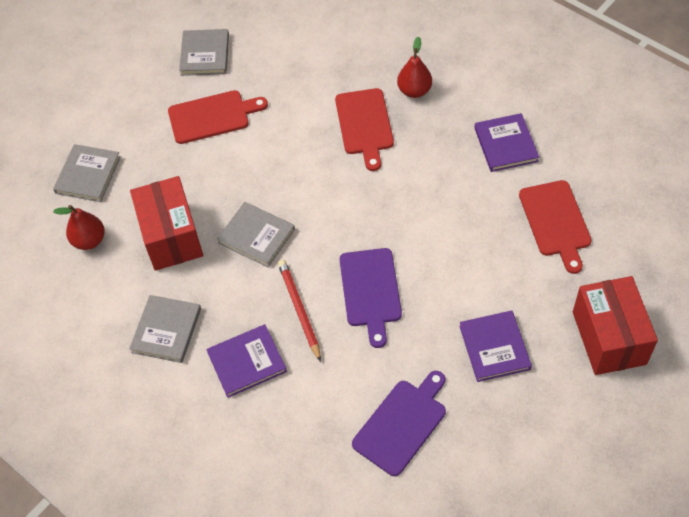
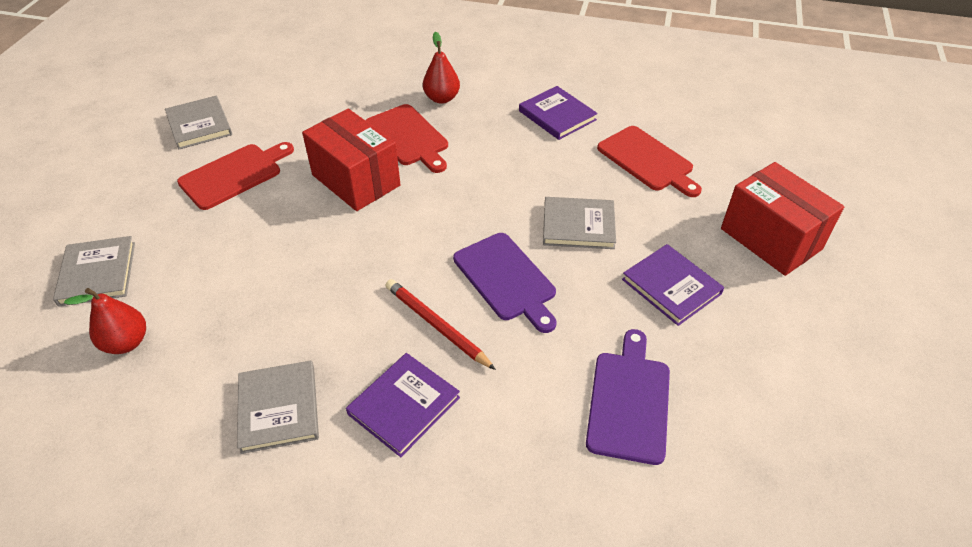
camera: 30 degrees left, 10 degrees down
red box [130,176,203,271] -> red box moved to [302,109,401,211]
grey book [217,202,295,267] -> grey book moved to [543,197,616,249]

